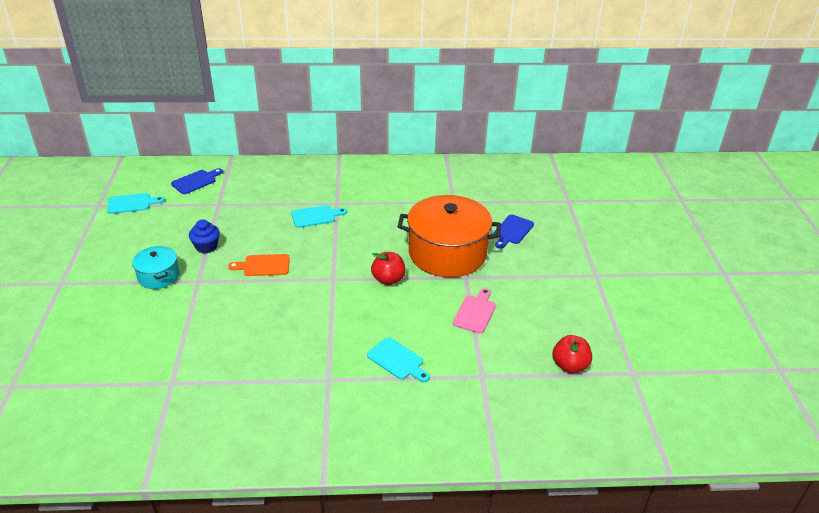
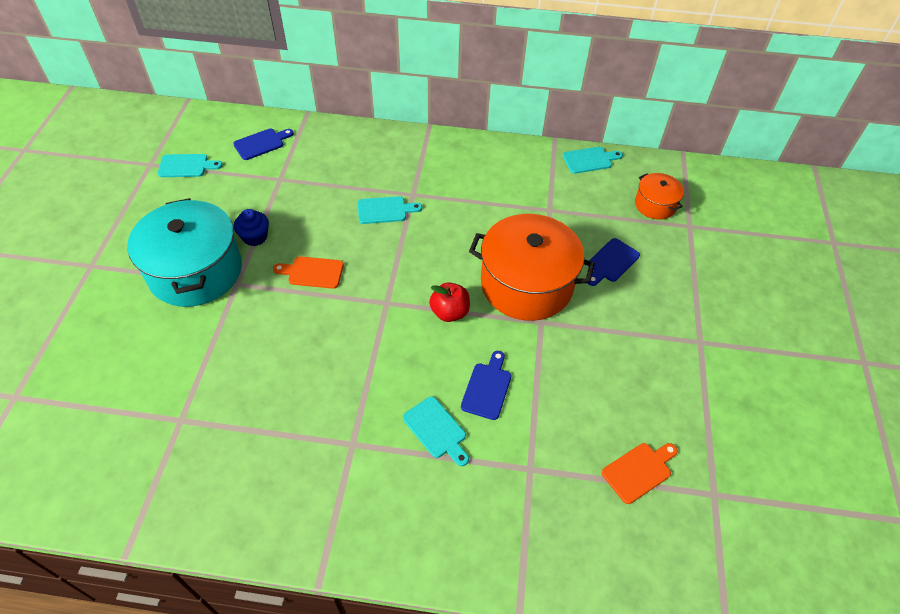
camera: 10 degrees right, 15 degrees up
turquoise pot [132,246,180,289] -> turquoise pot [127,198,242,307], size x2.02
pink cutting board [453,288,496,334] -> none
red apple [553,335,592,373] -> orange cutting board [602,443,678,504]
none -> blue cutting board [461,351,511,420]
none -> turquoise cutting board [563,147,623,174]
none -> orange pot [635,173,684,220]

